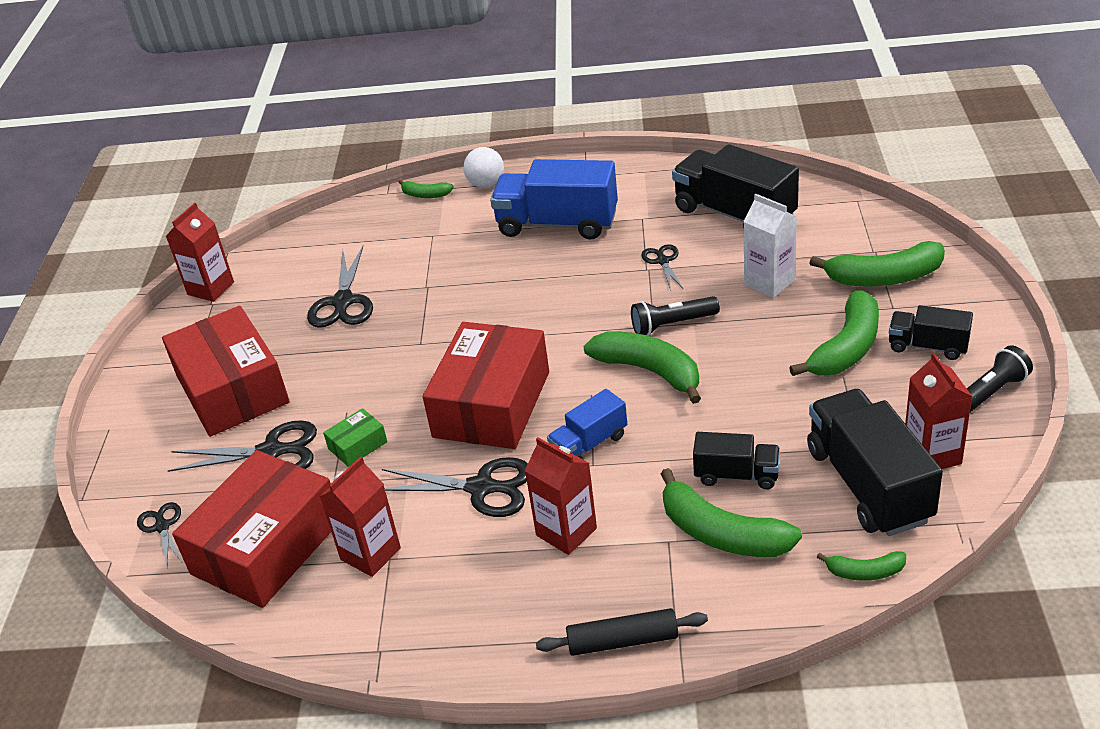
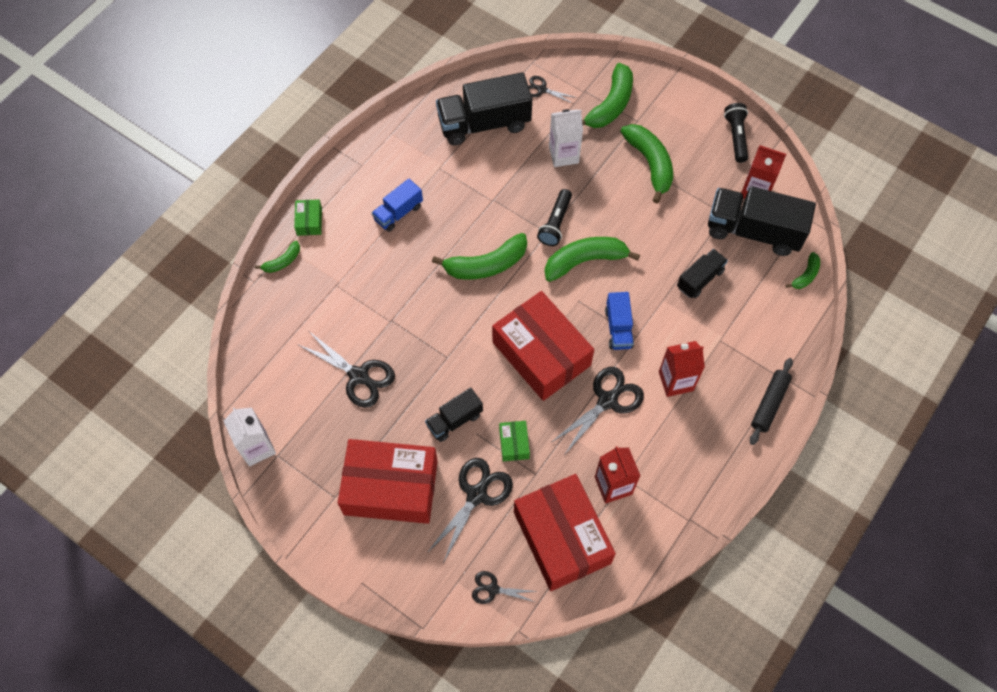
camera: 60 degrees left, 25 degrees up
red carton [166,203,234,302] -> white carton [224,408,276,467]
white ball [463,147,504,188] -> green box [294,199,322,236]
blue truck [490,159,618,240] -> blue truck [372,179,423,232], size x0.55
black scissors [641,244,683,291] -> black scissors moved to [529,76,577,104]
green banana [661,468,802,557] -> green banana moved to [432,233,527,280]
black truck [889,305,973,360] -> black truck moved to [425,387,483,442]

